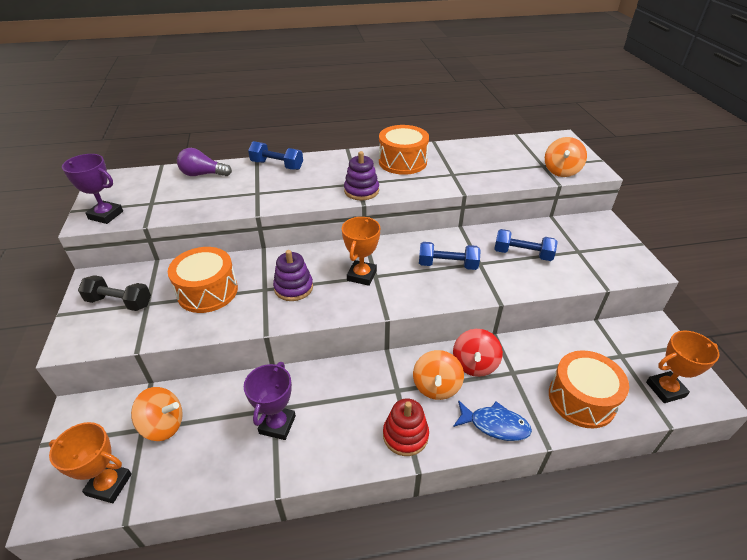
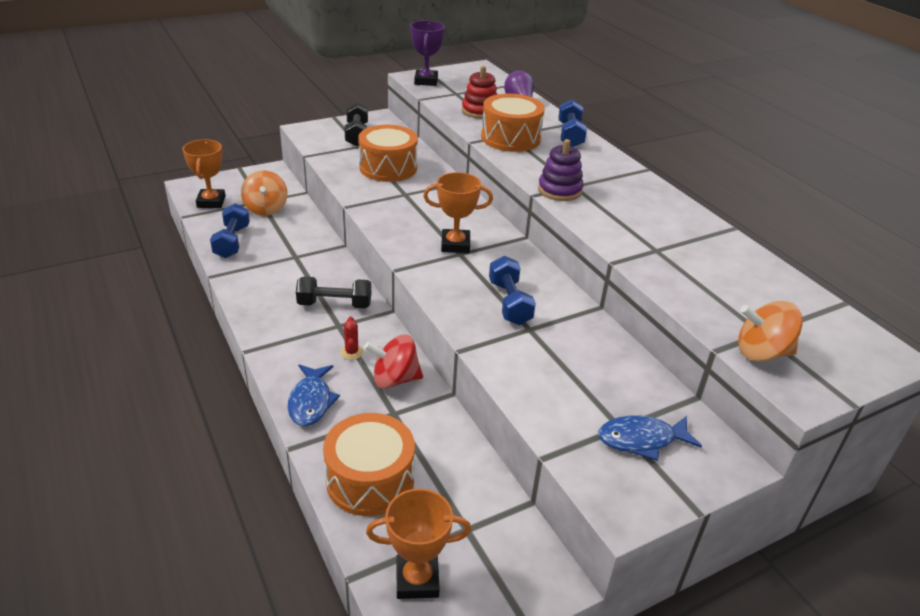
camera: 70 degrees right, 5 degrees down
purple trophy [244,362,296,440] -> none
purple stacking toy [273,250,313,301] -> none
orange drum [379,125,429,175] -> orange drum moved to [481,94,545,152]
red stacking toy [383,399,429,456] -> red stacking toy moved to [462,66,497,119]
orange spinning top [413,350,464,400] -> red cactus [340,317,364,360]
blue dumbbell [494,229,558,261] -> blue dumbbell moved to [210,203,250,258]
orange trophy [646,331,719,403] -> orange trophy turned 60 degrees counterclockwise [366,489,471,599]
none -> black dumbbell [296,277,371,308]
none -> blue fish [598,416,702,461]

